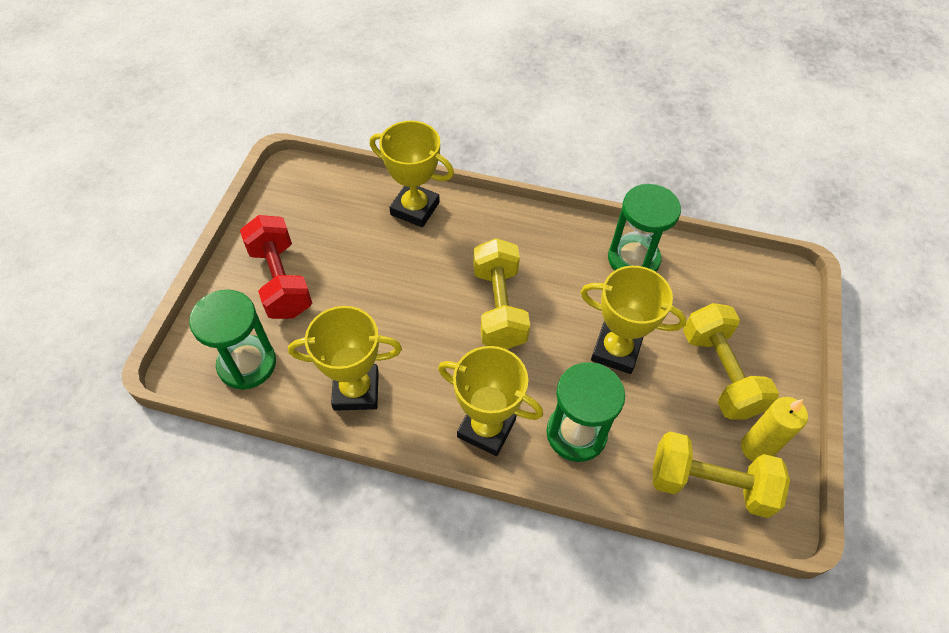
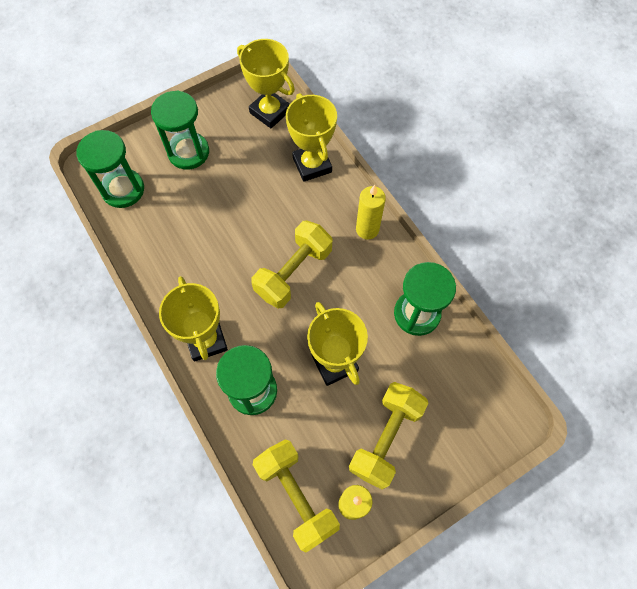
camera: 45 degrees right, 10 degrees up
red dumbbell [240,215,312,319] -> green hourglass [151,91,209,170]
yellow trophy [288,306,402,411] -> yellow trophy moved to [237,39,295,128]
none -> yellow candle [356,185,386,240]

